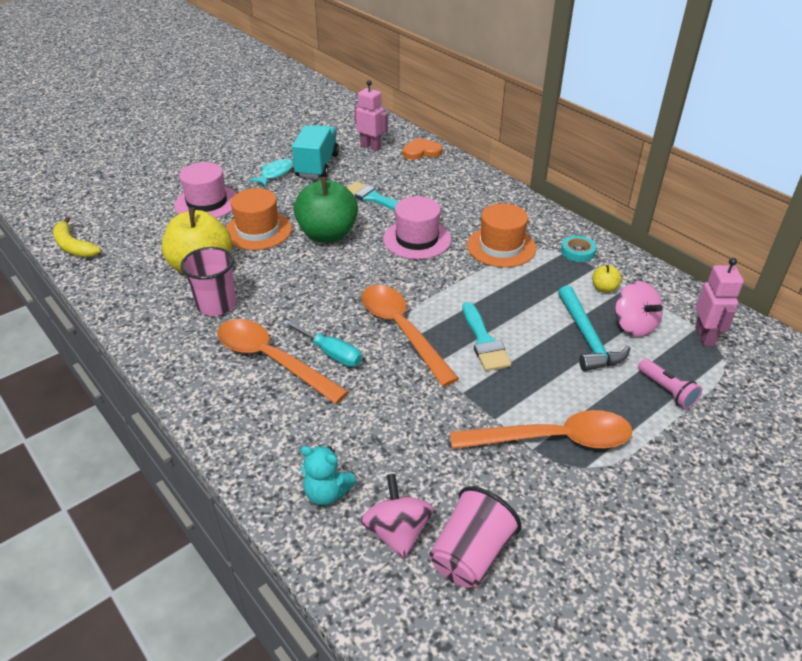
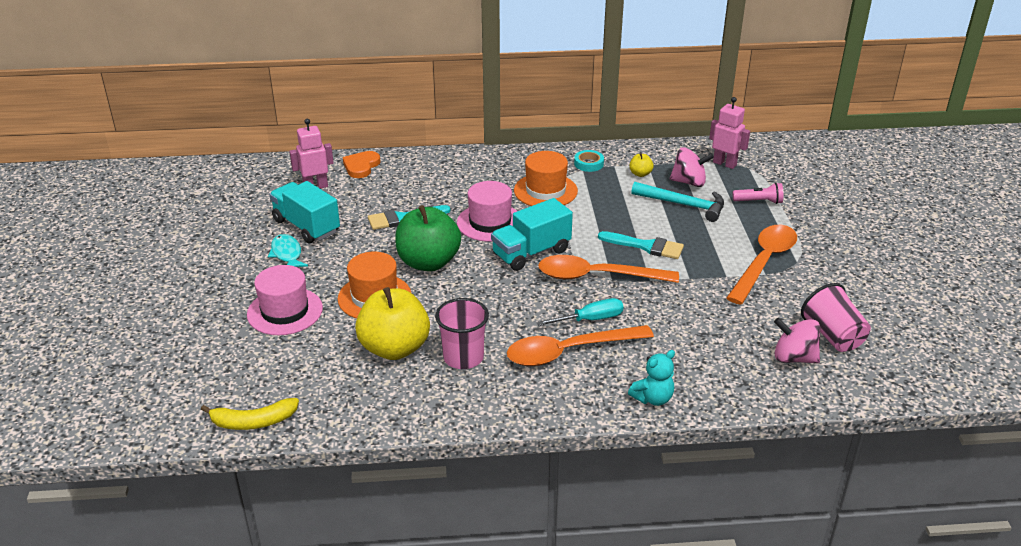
camera: 55 degrees left, 5 degrees down
turquoise teddy bear [300,446,356,505] -> turquoise teddy bear moved to [628,350,675,406]
none -> turquoise truck [491,198,573,271]

